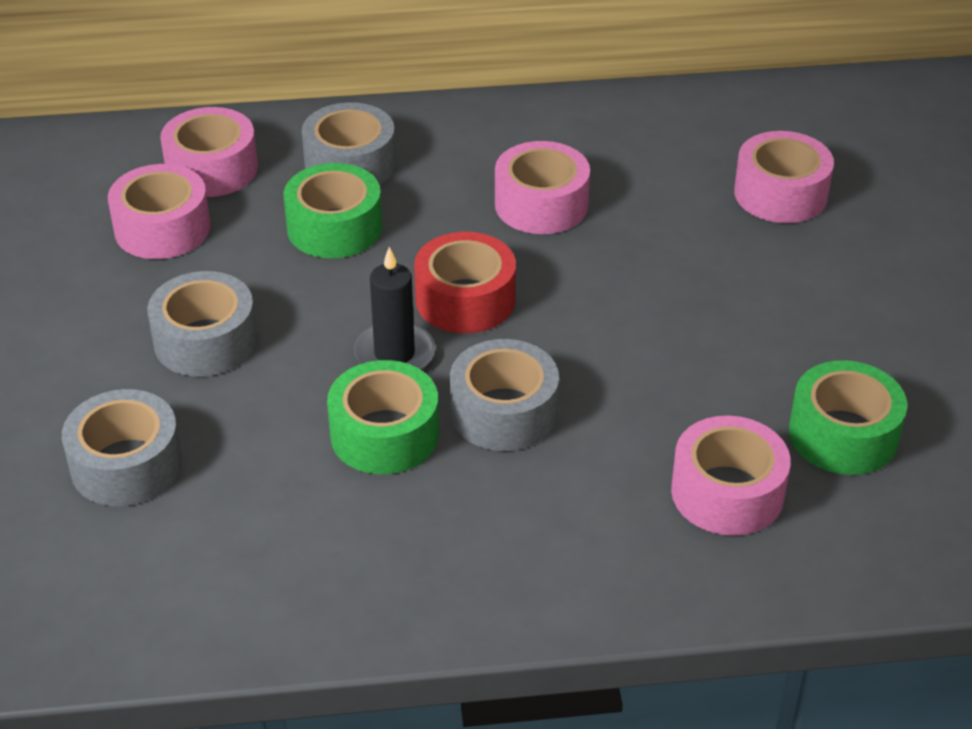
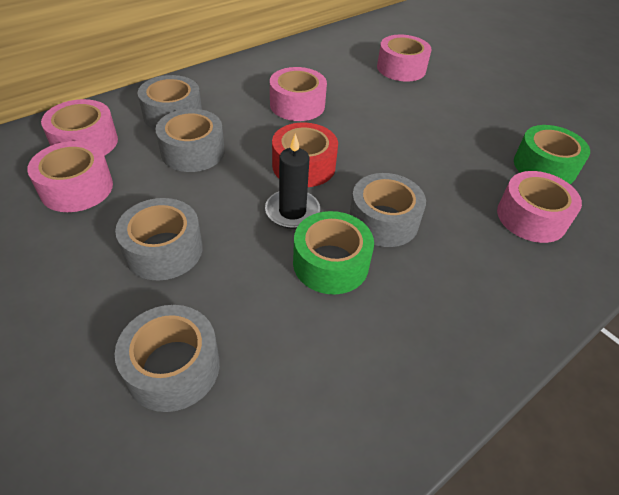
camera: 35 degrees left, 5 degrees up
green tape [283,163,382,258] -> grey tape [155,109,225,172]

